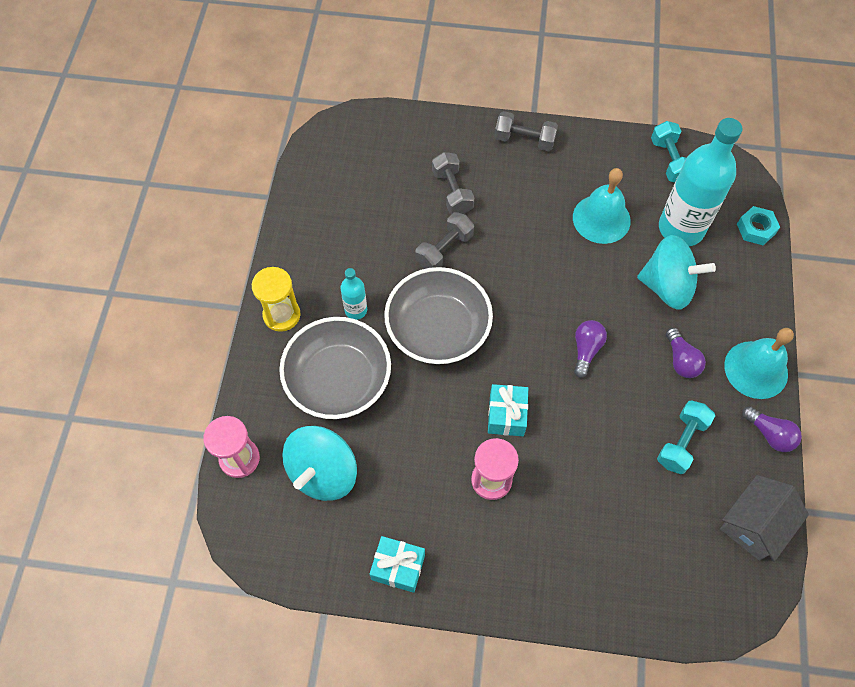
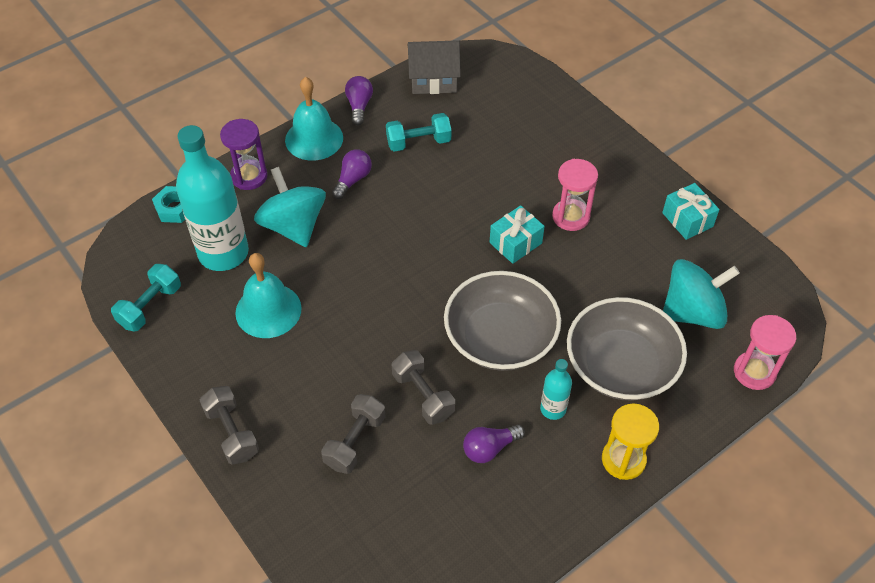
camera: 135 degrees left, 10 degrees down
grey dumbbell [415,212,474,269] -> grey dumbbell turned 60 degrees clockwise [392,350,455,425]
purple light bulb [574,320,607,378] -> purple light bulb moved to [463,424,525,463]
none -> purple hourglass [220,119,268,190]

